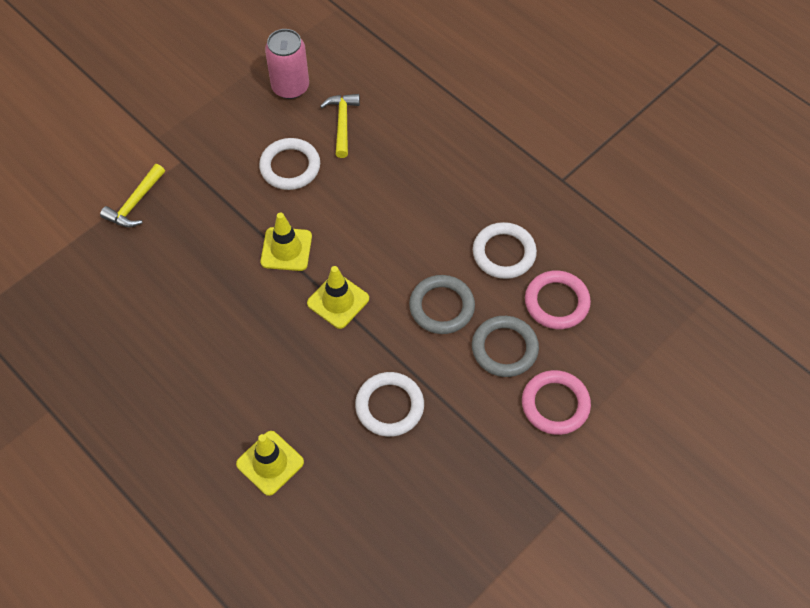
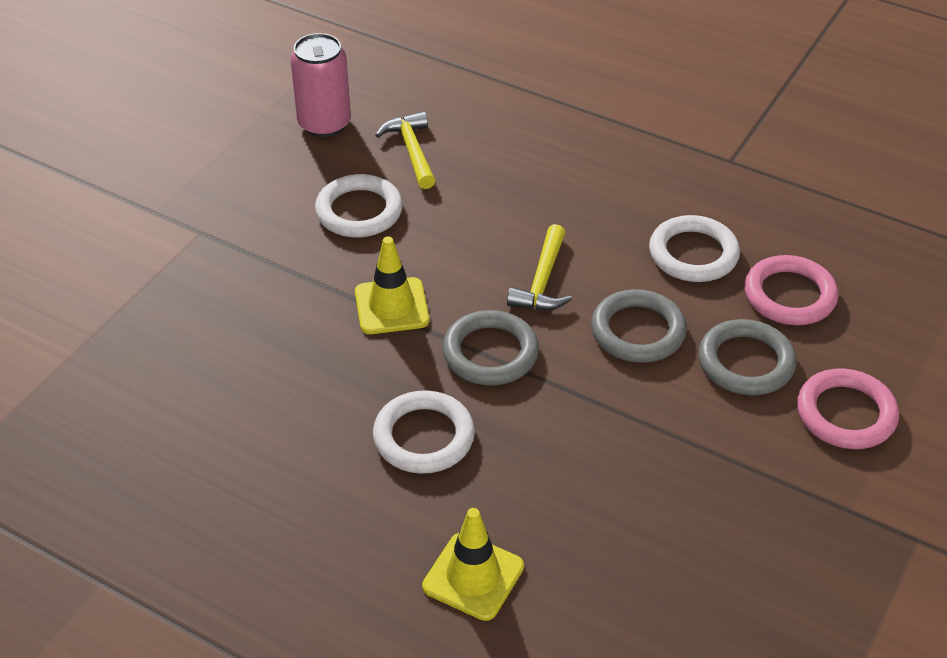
camera: 15 degrees left, 15 degrees down
yellow hammer [100,164,165,227] -> yellow hammer moved to [507,224,572,310]
yellow traffic cone [307,266,369,329] -> grey ring [442,310,539,385]
white ring [355,372,424,437] -> white ring moved to [373,390,475,474]

